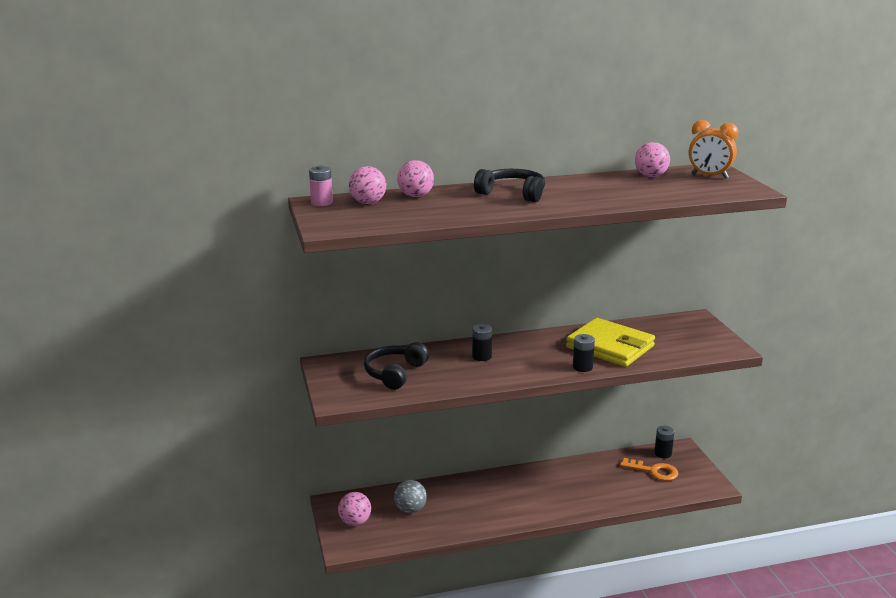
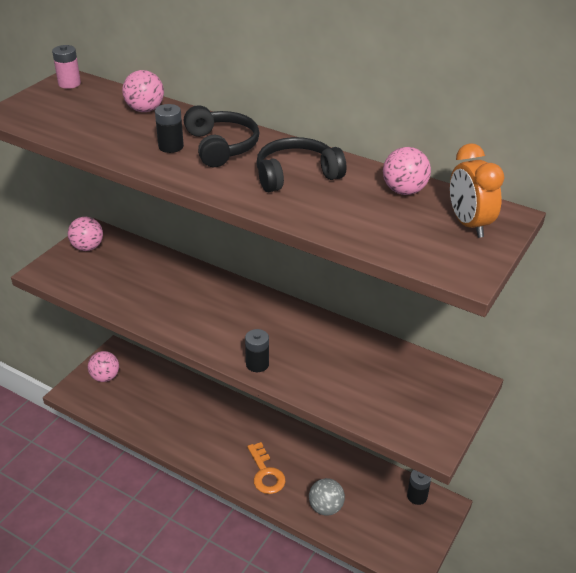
camera: 45 degrees right, 15 degrees up
pink ball [349,166,386,204] -> pink ball moved to [68,217,103,251]
black headphones [364,342,429,390] -> black headphones moved to [257,137,346,192]
grey ball [394,480,427,513] -> grey ball moved to [309,478,345,516]
black battery [472,324,492,361] -> black battery moved to [155,104,184,153]
yellow wallet [566,318,655,367] -> none
orange key [620,458,678,481] -> orange key moved to [247,442,286,494]

